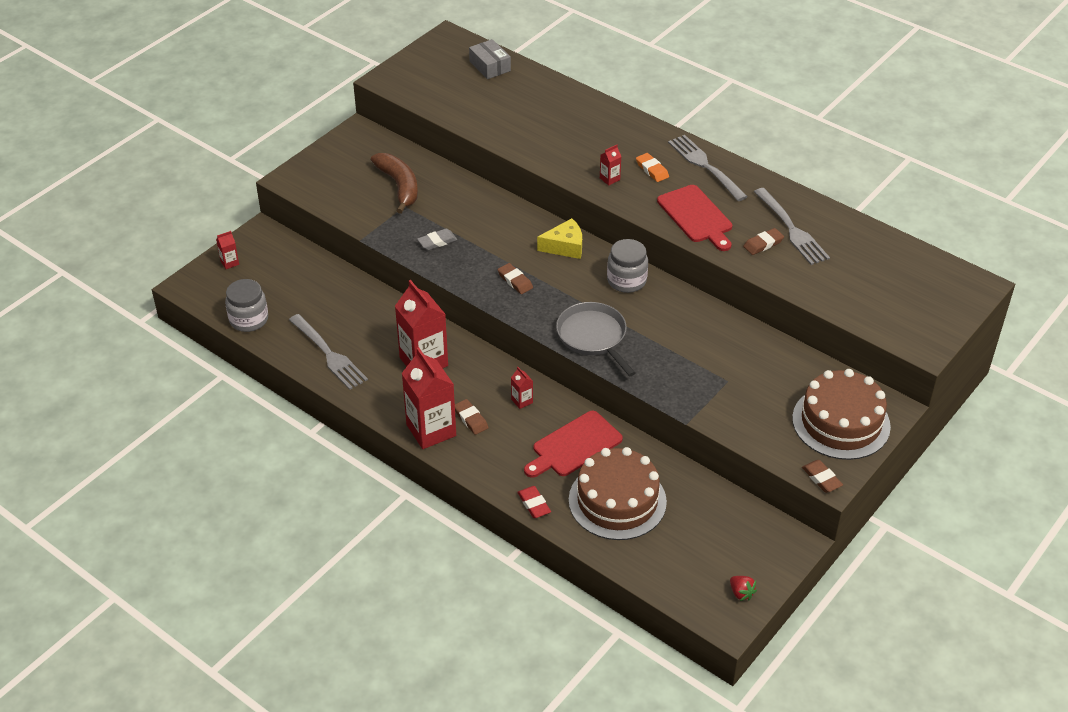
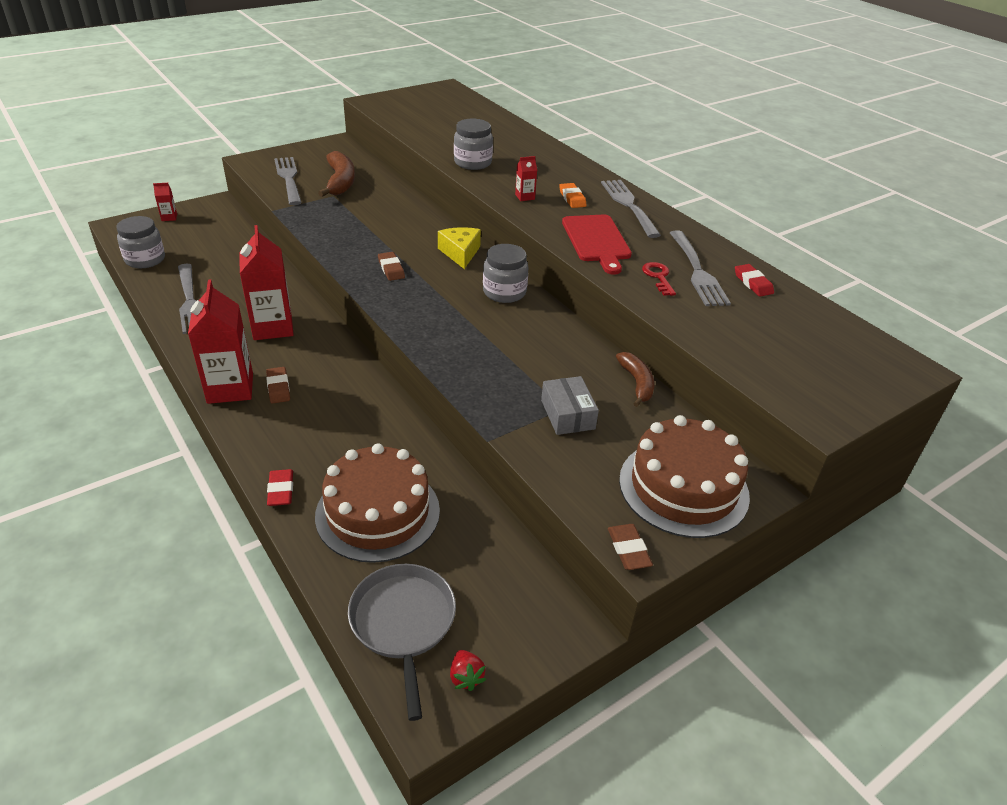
camera: 15 degrees right, 5 degrees down
grey eraser [417,228,457,250] -> none
grey box [469,39,511,79] -> grey box moved to [541,376,599,435]
red carton [511,367,533,409] -> none
red cutting board [524,411,623,478] -> none
yellow cheese [537,218,582,259] -> yellow cheese turned 105 degrees counterclockwise [438,227,481,269]
grey pan [556,302,636,376] -> grey pan moved to [348,564,456,721]
brown eraser [743,228,784,255] -> red key [642,262,676,296]
none -> grey fork [274,157,302,205]
none -> grey jar [454,119,493,170]
none -> brown banana [616,352,654,407]
none -> red eraser [735,264,774,296]

